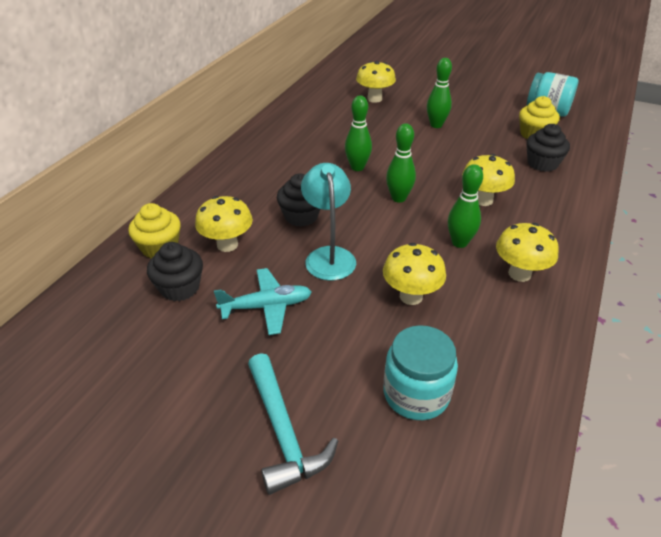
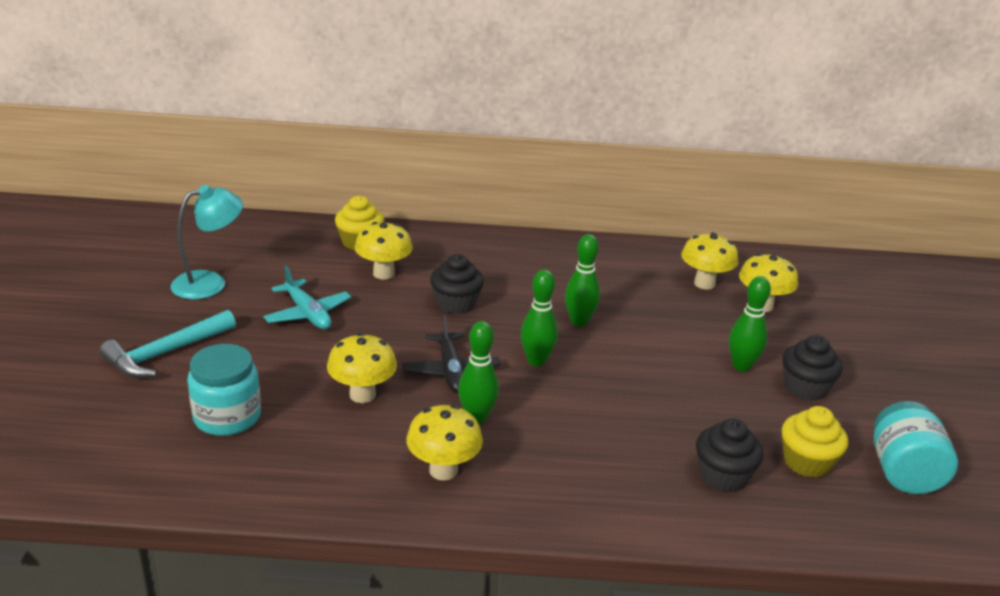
camera: 65 degrees right, 10 degrees down
black cupcake [147,242,203,301] -> black cupcake moved to [782,335,843,401]
turquoise lamp [301,163,356,281] -> turquoise lamp moved to [170,185,243,299]
yellow mushroom [462,154,515,206] -> yellow mushroom moved to [681,232,738,290]
none -> black plane [402,315,501,393]

